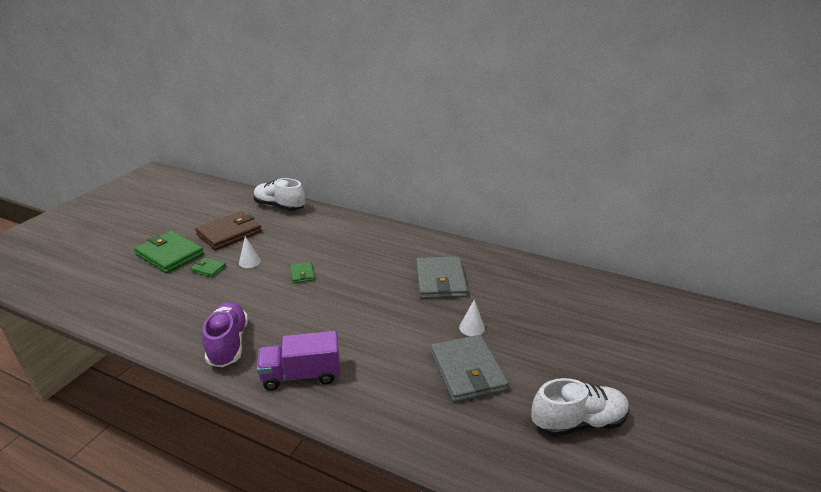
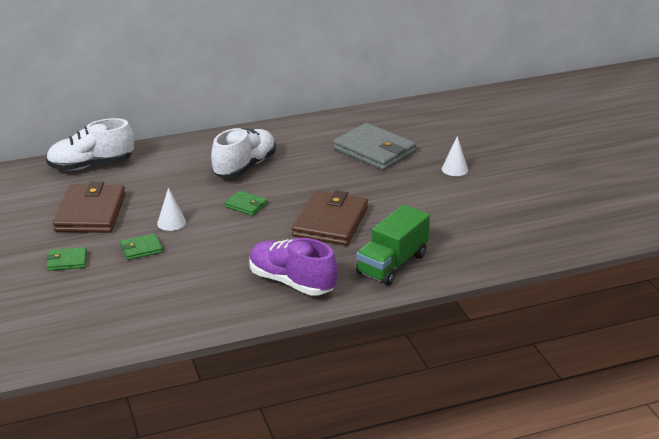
camera: 45 degrees left, 0 degrees up
green wallet [134,231,204,273] -> green wallet [46,247,87,271], size x0.48
purple truck [257,331,340,391] -> green truck [356,205,430,285]
grey wallet [431,335,509,402] -> none
white shoe [531,378,629,437] -> white shoe moved to [211,128,276,178]
none -> brown wallet [292,190,368,246]

